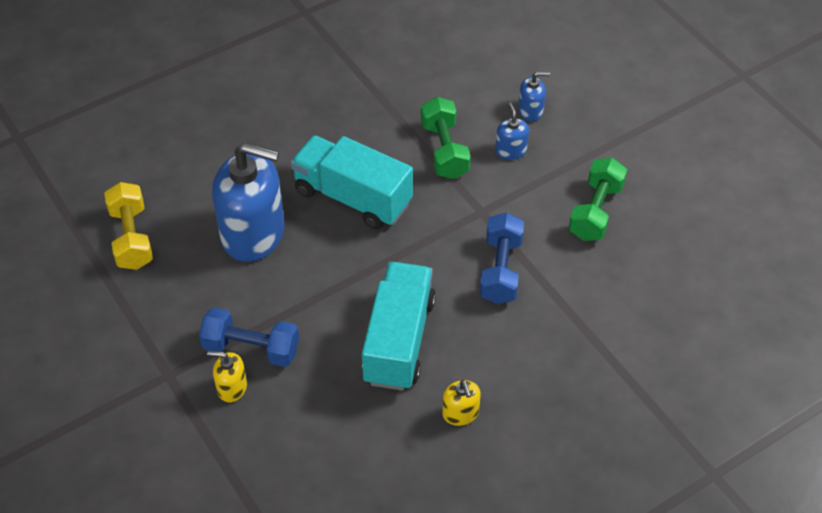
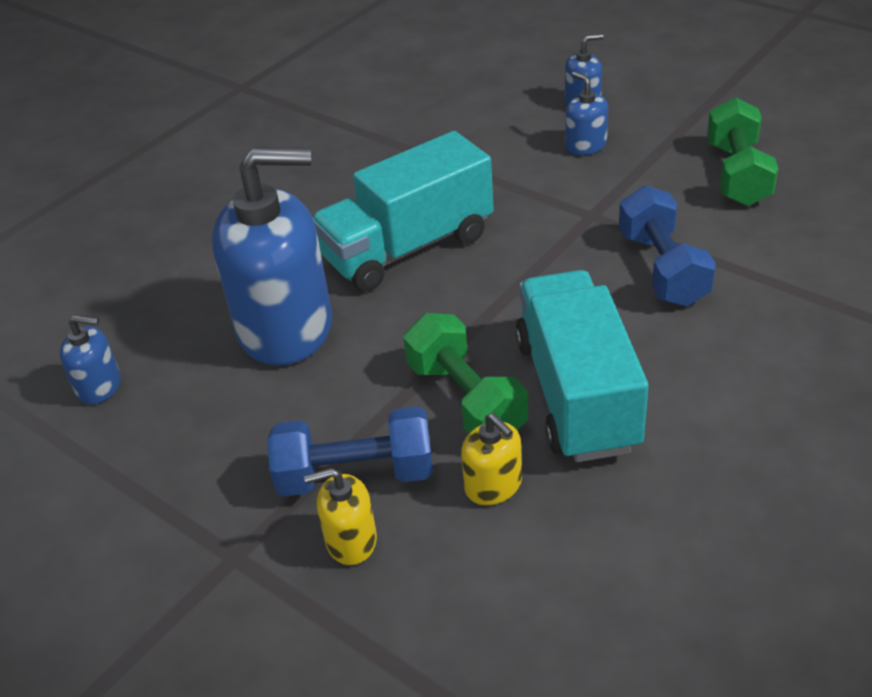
camera: 15 degrees left, 10 degrees down
yellow dumbbell [104,182,153,270] -> blue soap dispenser [60,315,121,405]
turquoise truck [291,135,413,229] -> turquoise truck turned 45 degrees counterclockwise [312,131,494,292]
green dumbbell [421,97,471,179] -> green dumbbell moved to [403,313,528,434]
yellow soap dispenser [442,380,481,426] -> yellow soap dispenser moved to [461,413,522,505]

